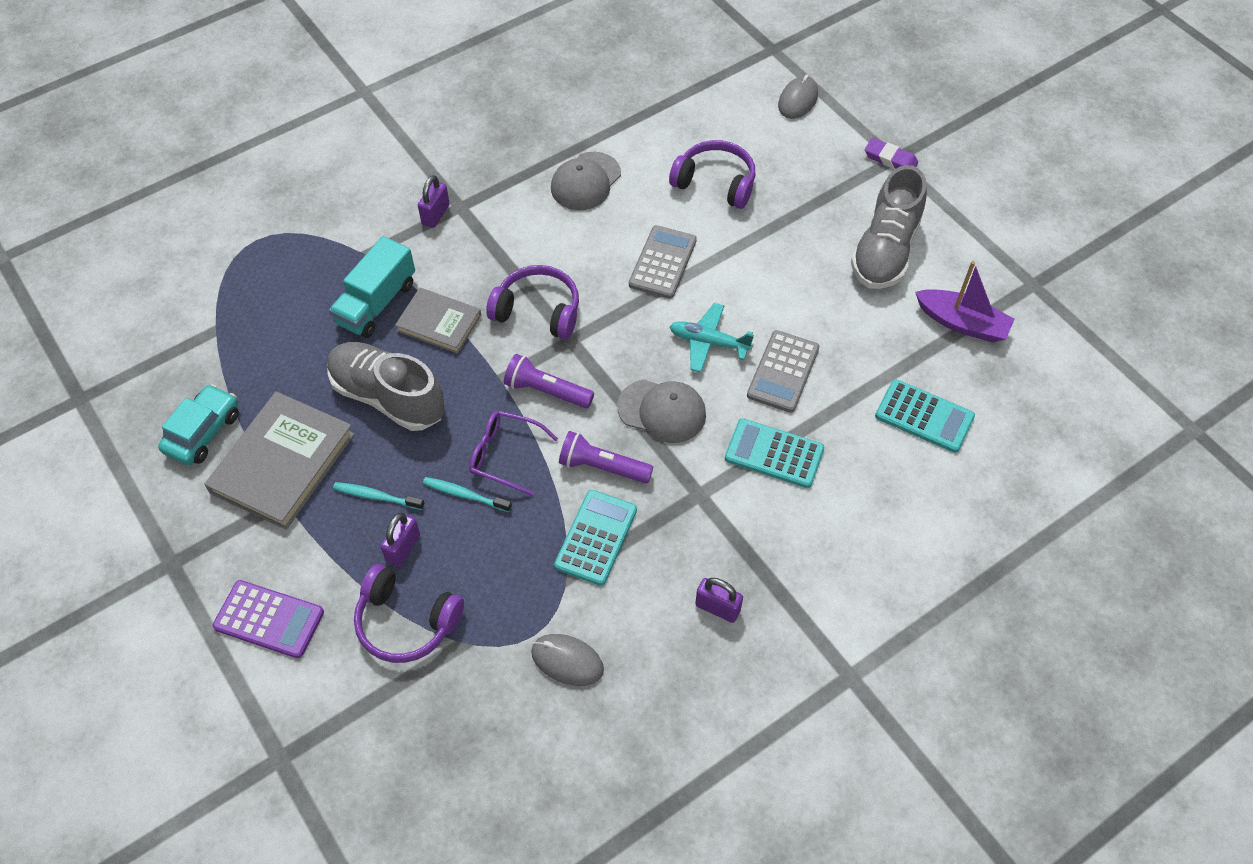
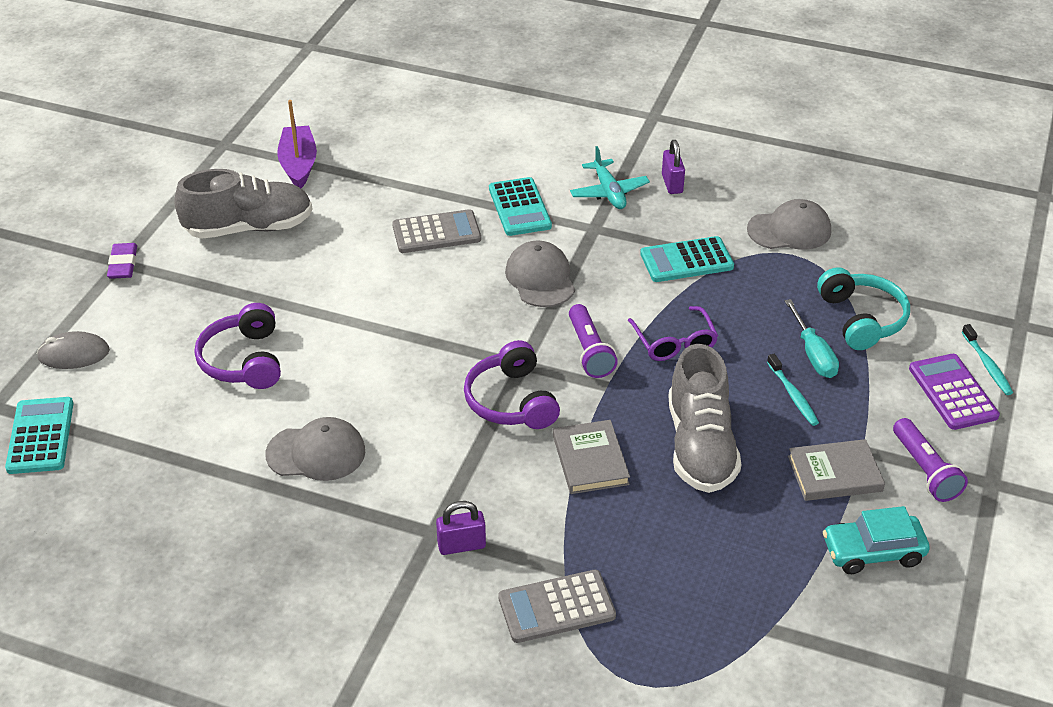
camera: 125 degrees left, 15 degrees down
grey book [204,391,355,530] -> grey book [788,439,885,501], size x0.61
turquoise truck [329,236,415,338] -> none
purple headphones [354,564,464,663] -> turquoise headphones [817,267,910,350]
purple padlock [380,512,420,567] -> turquoise screwdriver [785,299,839,378]
turquoise toothbrush [423,477,512,512] -> turquoise toothbrush moved to [962,324,1013,395]
grey mouse [531,634,604,686] -> grey cap [747,199,831,250]
purple flashlight [559,431,653,484] -> purple flashlight moved to [893,418,968,502]
grey calculator [629,225,697,299] -> grey calculator moved to [498,570,616,643]
turquoise plane [669,303,754,373] -> turquoise plane moved to [570,146,650,209]
turquoise calculator [875,379,975,453] -> turquoise calculator moved to [5,397,73,474]

